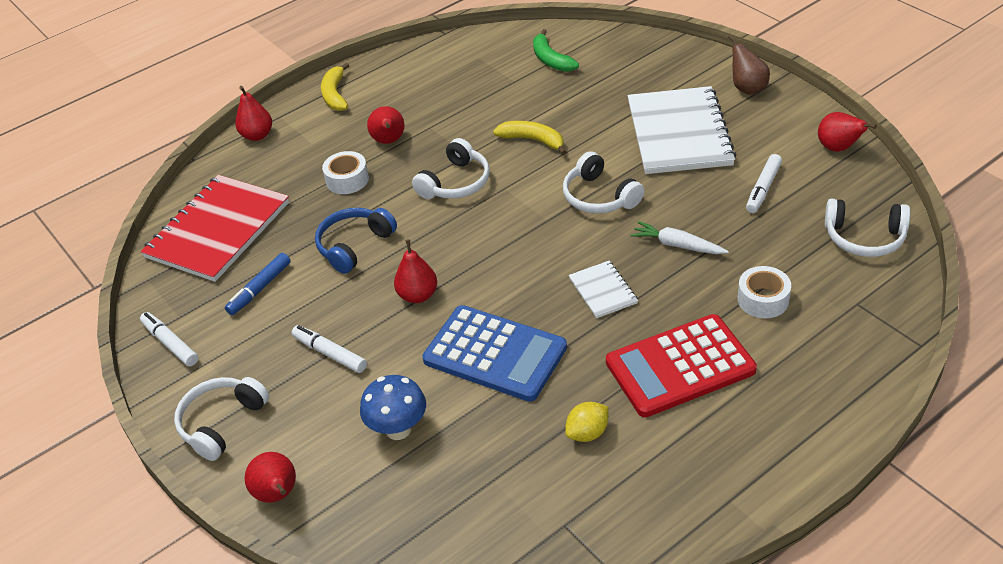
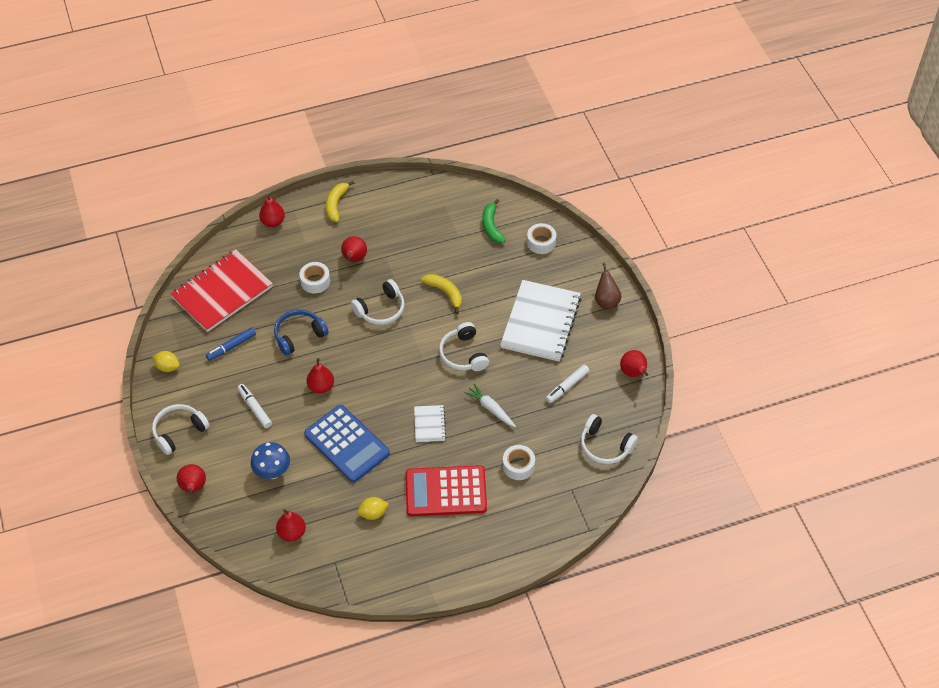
camera: 15 degrees right, 10 degrees up
white marker [140,312,198,366] -> yellow lemon [152,351,180,372]
none -> red pear [276,509,306,542]
none -> white tape [527,223,556,254]

